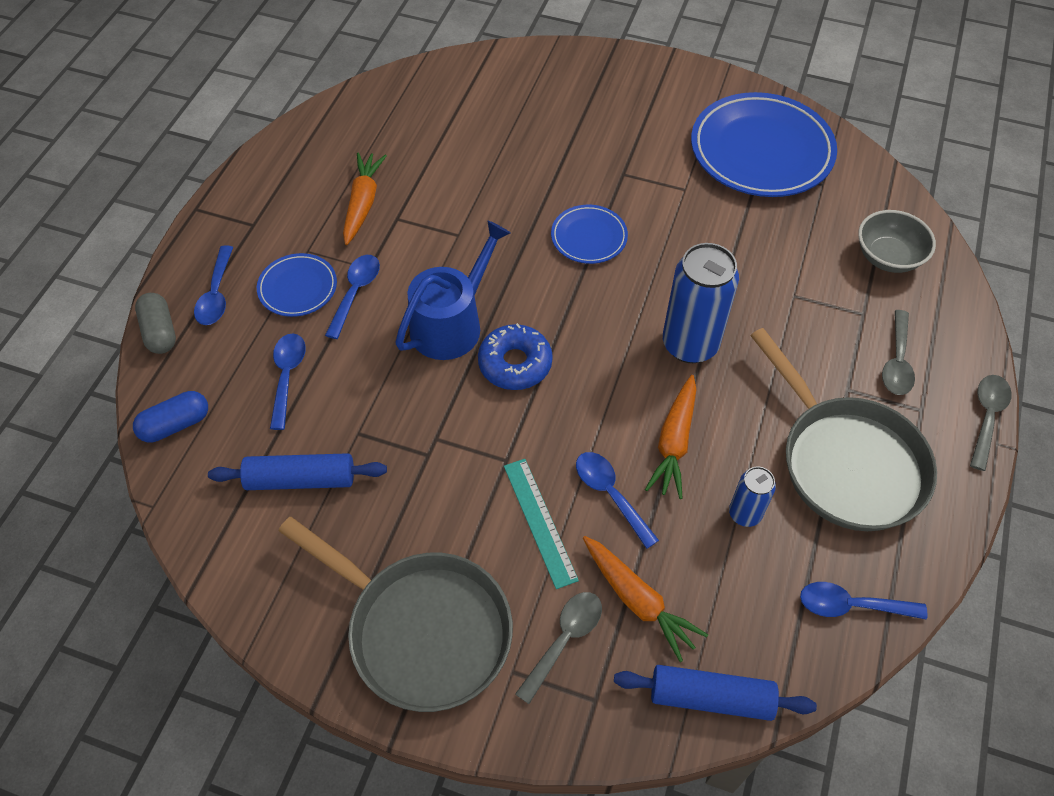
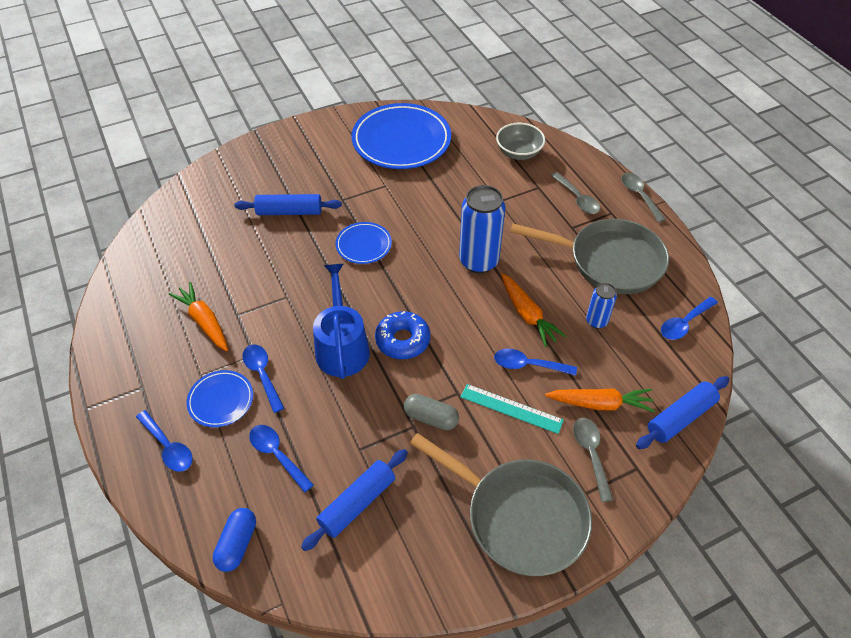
camera: 45 degrees left, 5 degrees down
grey capsule [135,293,176,354] -> grey capsule moved to [404,394,459,431]
grey pan [278,517,513,712] -> grey pan turned 45 degrees clockwise [410,433,592,576]
none -> blue rolling pin [234,194,342,215]

